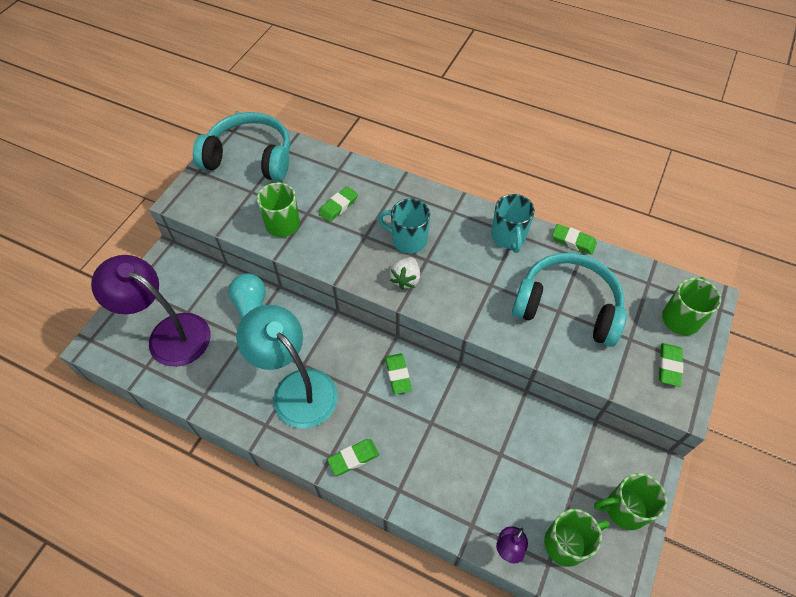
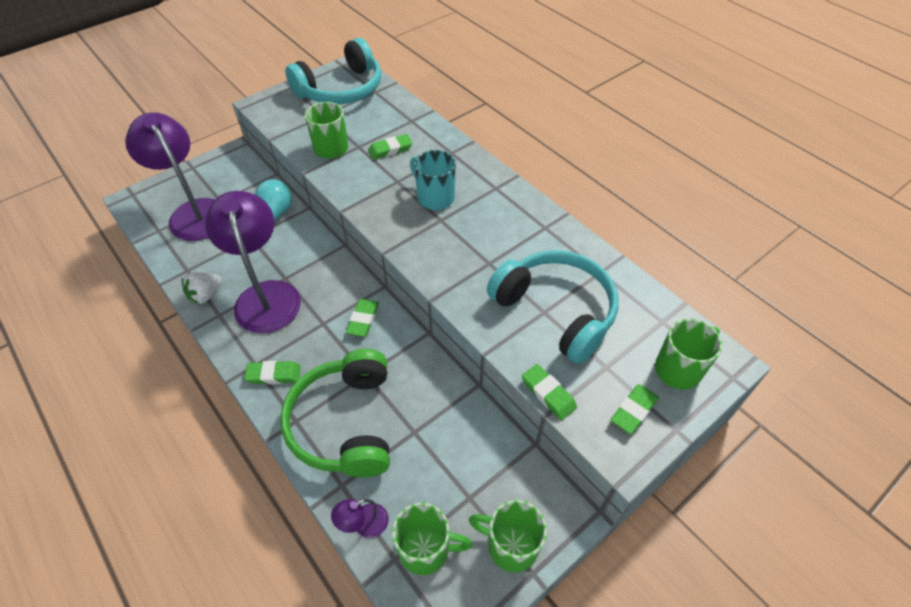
camera: 25 degrees right, 5 degrees down
turquoise headphones [193,112,290,181] -> turquoise headphones turned 105 degrees clockwise [285,38,381,104]
turquoise lamp [236,305,338,429] -> purple lamp [205,191,301,333]
white strawberry [390,257,420,290] -> white strawberry moved to [182,272,222,304]
turquoise mug [491,194,535,253] -> none
green eraser [552,224,597,255] -> green eraser moved to [522,364,577,420]
none -> green headphones [280,349,390,477]

